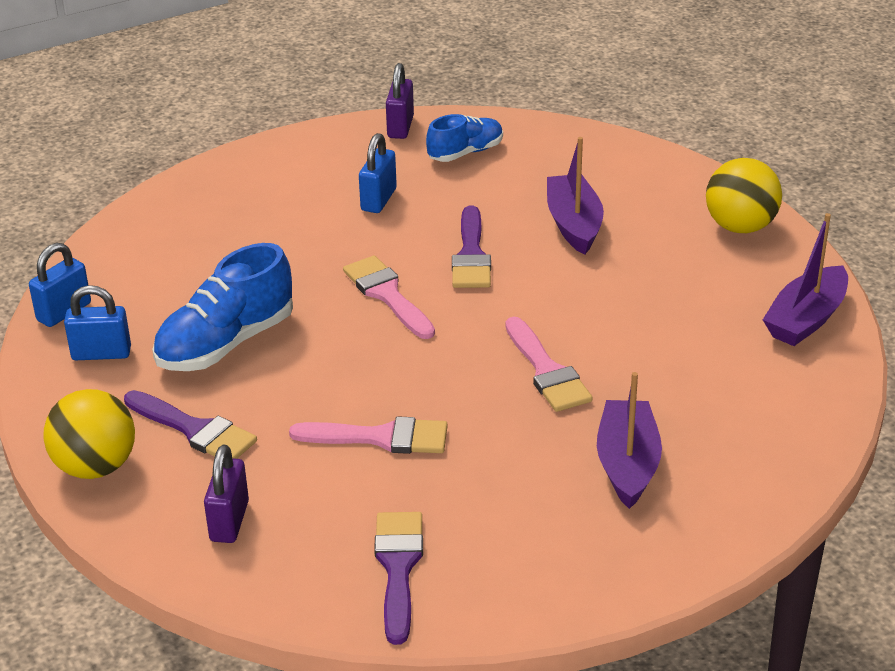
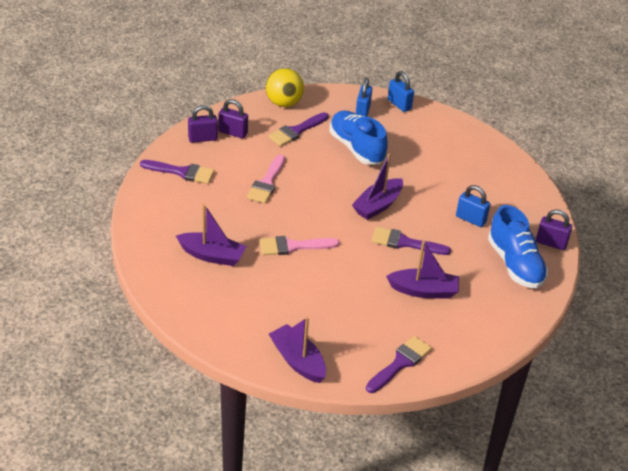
camera: 100 degrees right, 5 degrees up
pink brush [343,255,435,339] -> purple boat [352,154,403,220]
blue shoe [426,114,503,162] -> blue shoe [488,205,548,288], size x1.63
yellow ball [706,158,782,233] -> purple brush [366,336,432,393]
none -> purple padlock [188,105,218,143]

